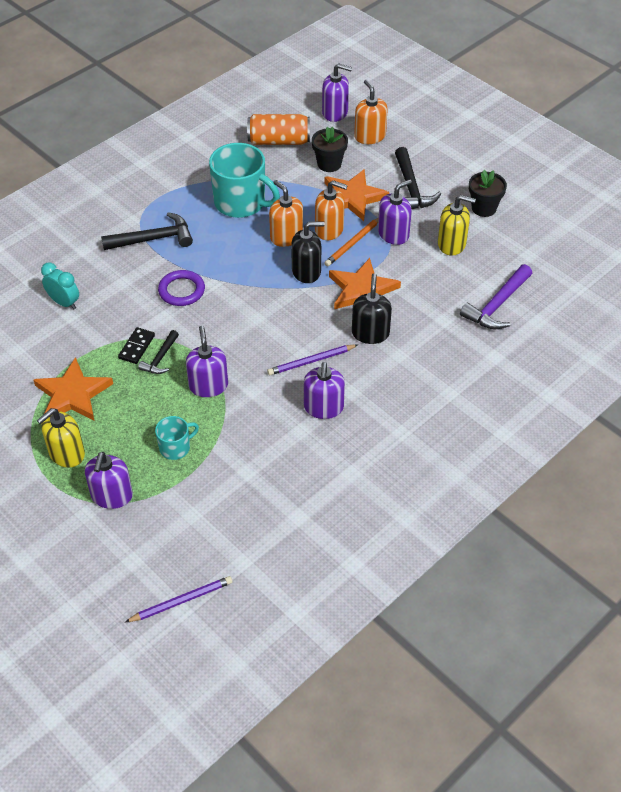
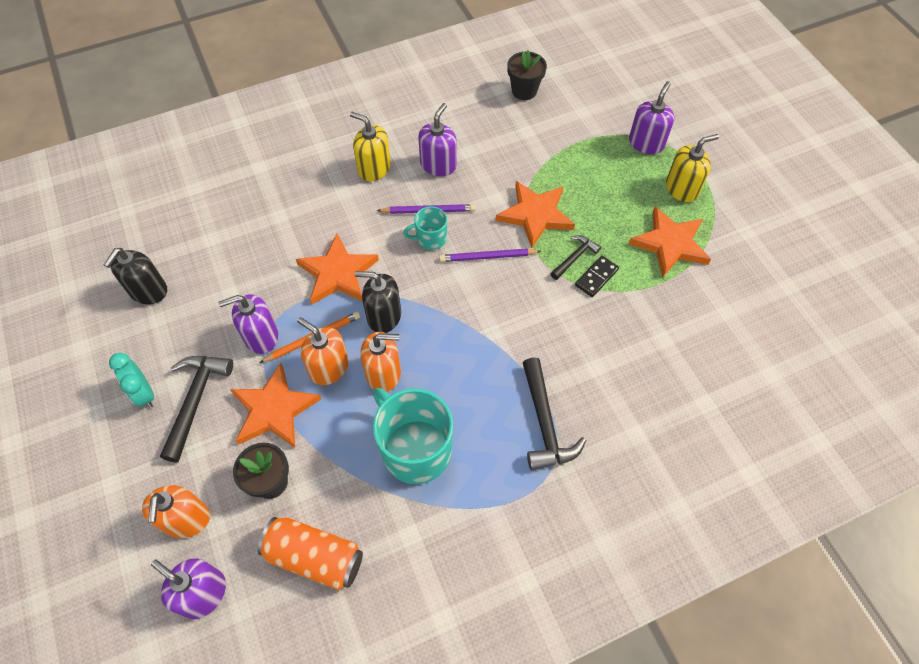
camera: 160 degrees left, 10 degrees up
turquoise clock [41,263,79,309] -> turquoise clock moved to [109,353,154,408]
black hammer [101,212,193,250] -> black hammer turned 105 degrees counterclockwise [523,357,586,470]
purple pencil [125,576,232,622] -> purple pencil moved to [439,248,541,262]
turquoise mug [155,416,199,460] -> turquoise mug moved to [404,206,447,250]
purple ring [158,270,205,306] -> none
purple soap dispenser [186,326,228,397] -> orange star [496,181,575,248]
orange soap dispenser [269,180,303,247] -> orange soap dispenser turned 75 degrees counterclockwise [360,332,401,392]
black soap dispenser [352,273,392,344] -> black soap dispenser moved to [104,248,167,304]
yellow soap dispenser [438,195,476,256] -> yellow soap dispenser moved to [350,112,391,181]
purple hammer [460,264,532,329] -> none
black flower pot [469,170,507,217] -> black flower pot moved to [507,50,547,100]

